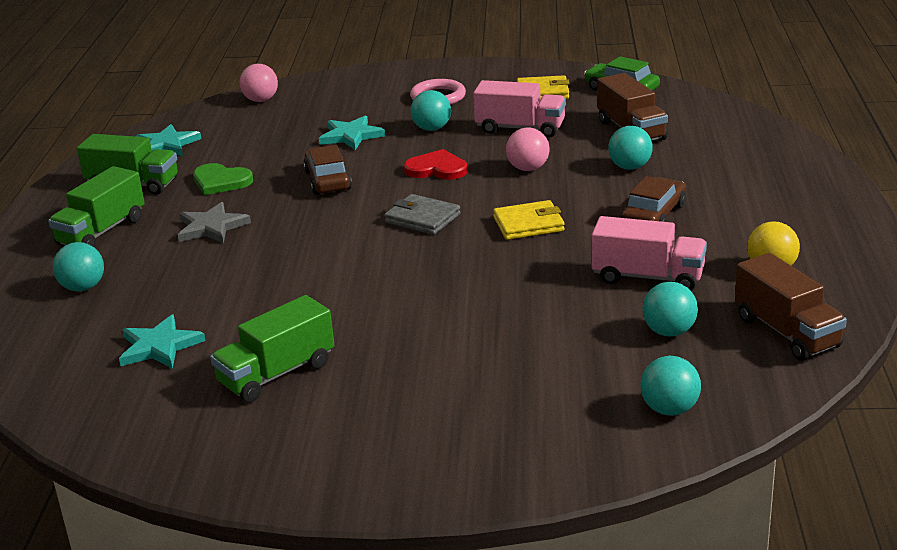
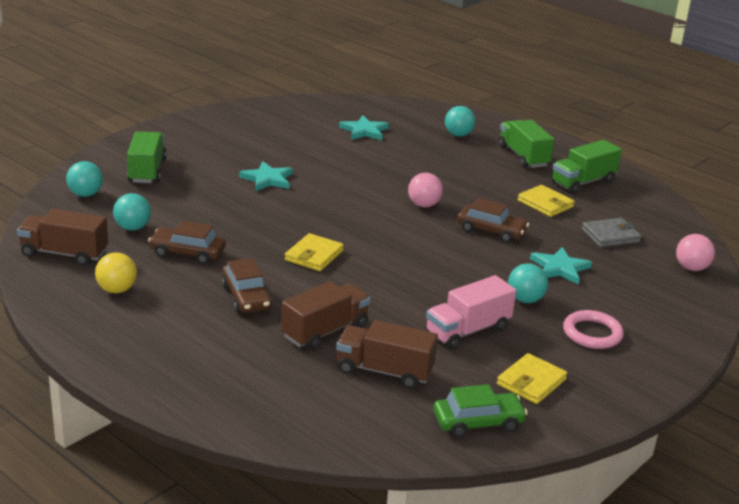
camera: 125 degrees right, 0 degrees up
turquoise star [135,124,201,156] -> turquoise star moved to [239,161,293,191]
grey star [178,202,251,244] -> none
green heart [193,163,253,195] -> yellow wallet [517,185,575,217]
green truck [210,295,334,403] -> green truck moved to [127,132,167,183]
grey wallet [384,194,461,235] -> grey wallet moved to [582,218,641,247]
red heart [404,149,467,180] -> none
pink ball [506,127,550,171] -> pink ball moved to [408,173,443,207]
pink truck [592,216,707,291] -> brown car [148,221,226,264]
turquoise ball [608,126,653,170] -> brown truck [281,281,370,350]

